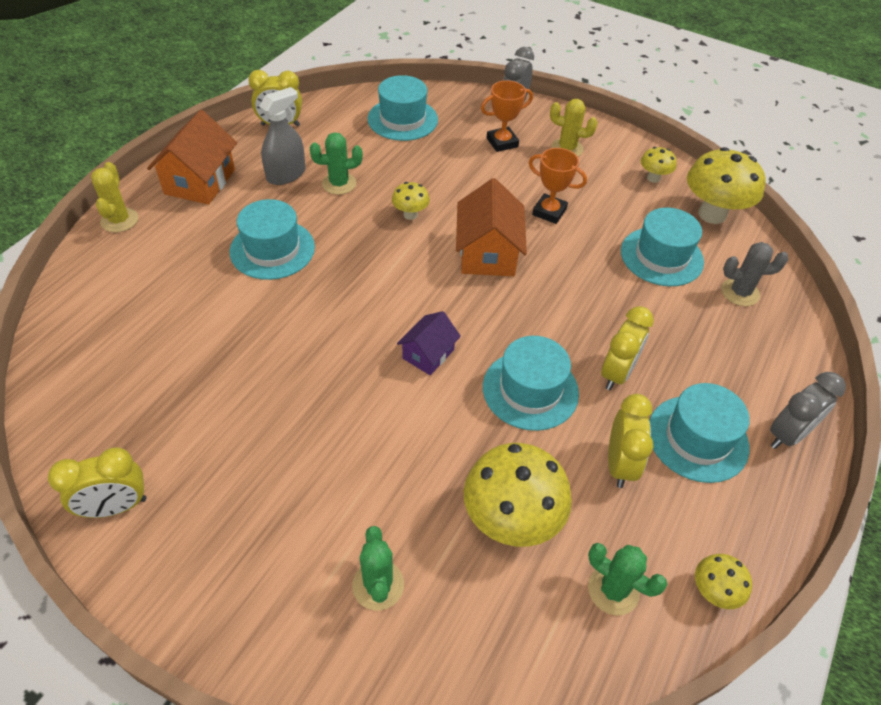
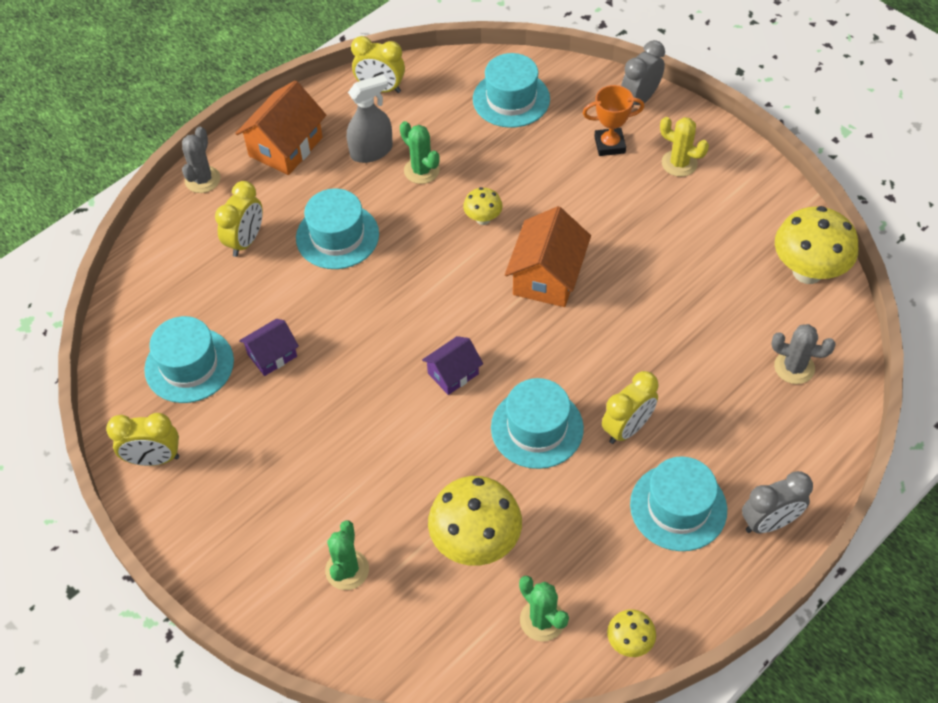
camera: 20 degrees right, 5 degrees up
yellow cactus [91,162,138,233] -> grey cactus [182,127,221,193]
green cactus [310,132,363,195] -> green cactus turned 45 degrees clockwise [400,121,440,184]
orange trophy [528,148,587,224] -> none
yellow clock [608,394,653,488] -> yellow clock moved to [215,181,263,257]
turquoise hat [621,208,704,286] -> turquoise hat moved to [144,316,234,403]
yellow mushroom [641,147,677,183] -> none
none -> purple house [239,319,299,376]

